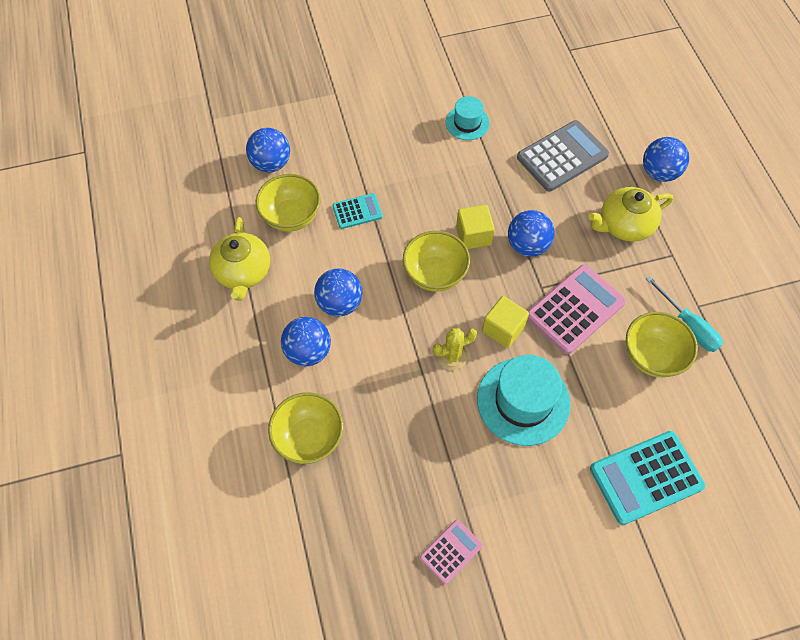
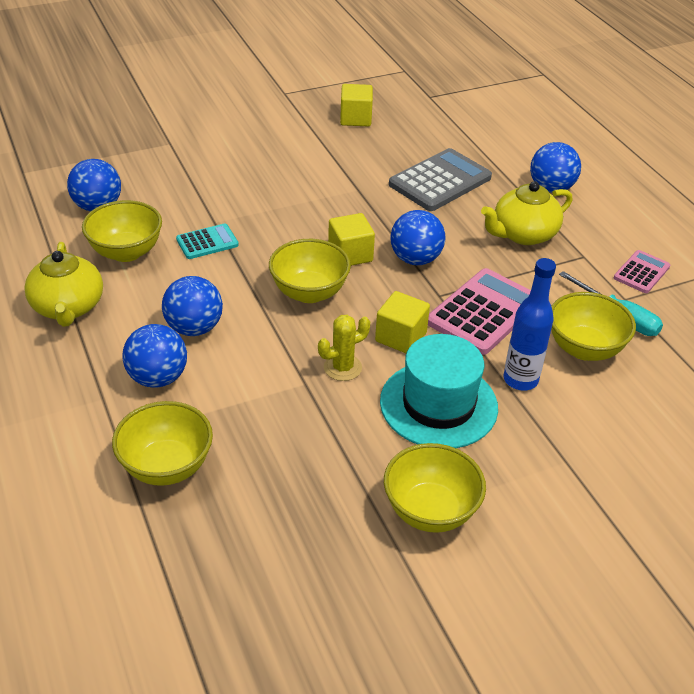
camera: 10 degrees left, 20 degrees down
pink calculator [420,519,483,584] -> pink calculator moved to [614,250,670,293]
turquoise hat [446,96,490,140] -> none
turquoise calculator [590,431,705,525] -> none
none -> yellow cube [340,84,373,126]
none -> yellow bowl [384,443,486,533]
none -> blue bottle [504,258,556,391]

